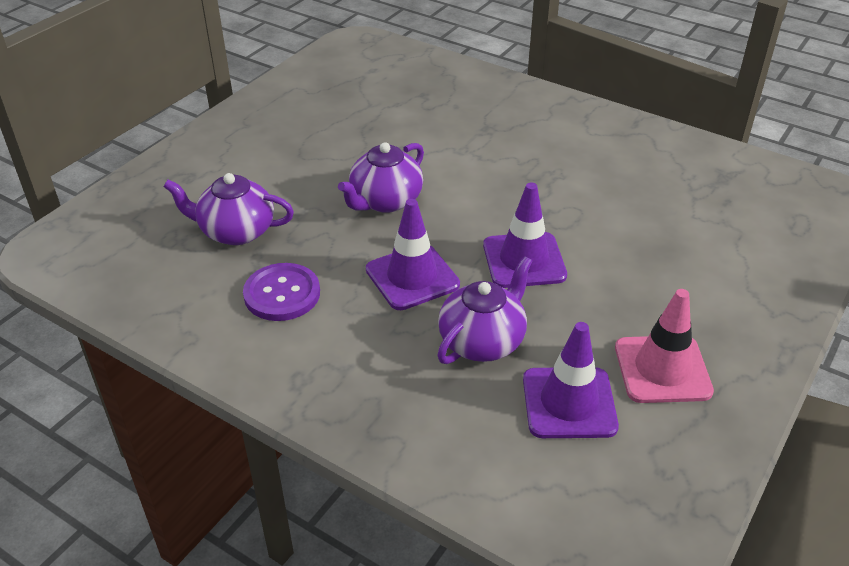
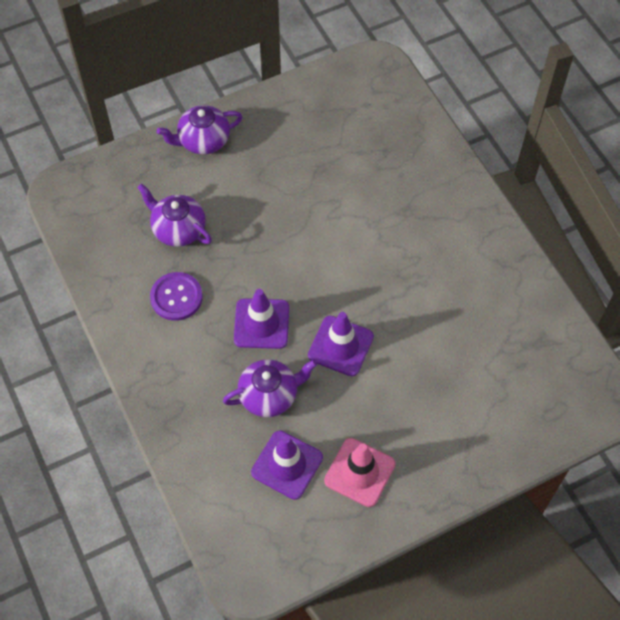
camera: 30 degrees right, 20 degrees up
purple teapot [338,142,424,213] -> purple teapot moved to [157,105,242,155]

